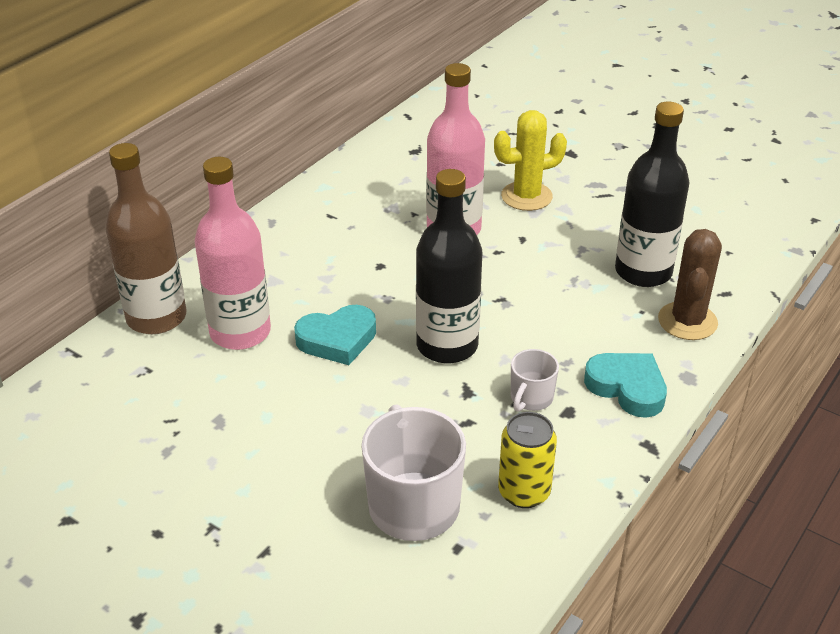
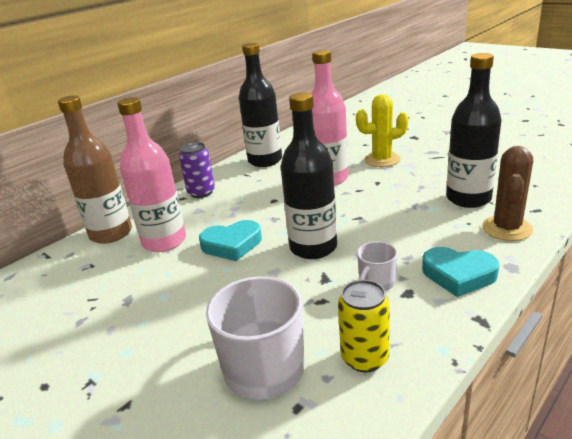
camera: 10 degrees right, 10 degrees down
turquoise heart [584,353,667,418] -> turquoise heart turned 150 degrees clockwise [422,247,500,297]
none -> purple can [179,142,215,198]
none -> black bottle [239,43,282,167]

